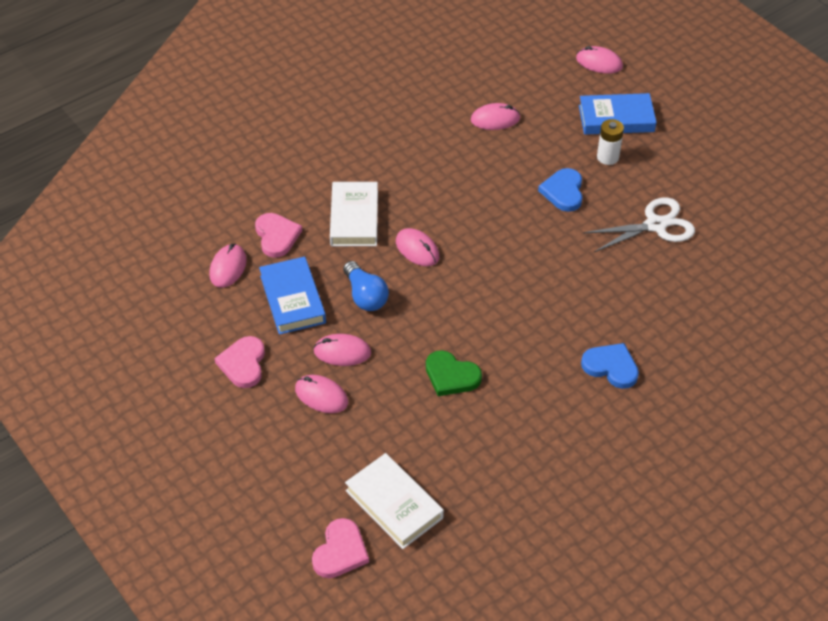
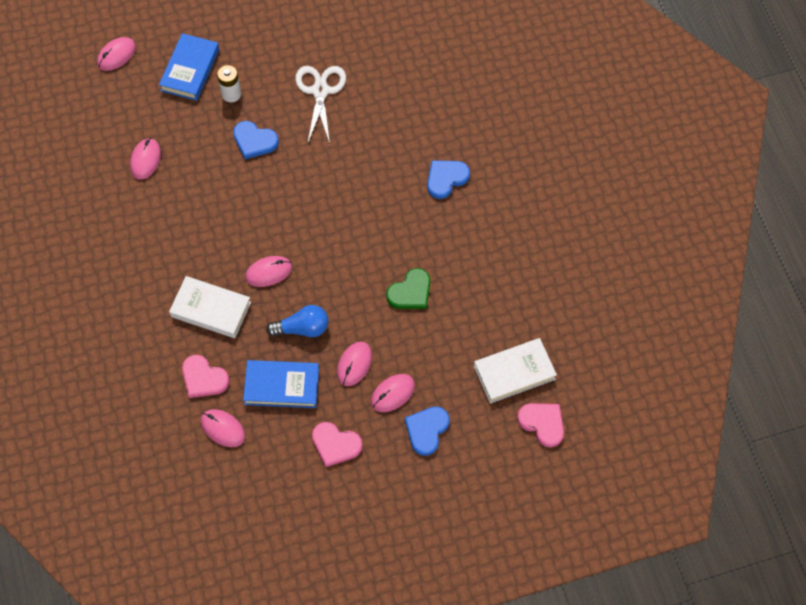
camera: 70 degrees left, 15 degrees up
pink heart [255,213,302,258] -> pink heart turned 150 degrees counterclockwise [182,355,229,398]
none -> blue heart [405,406,450,456]

